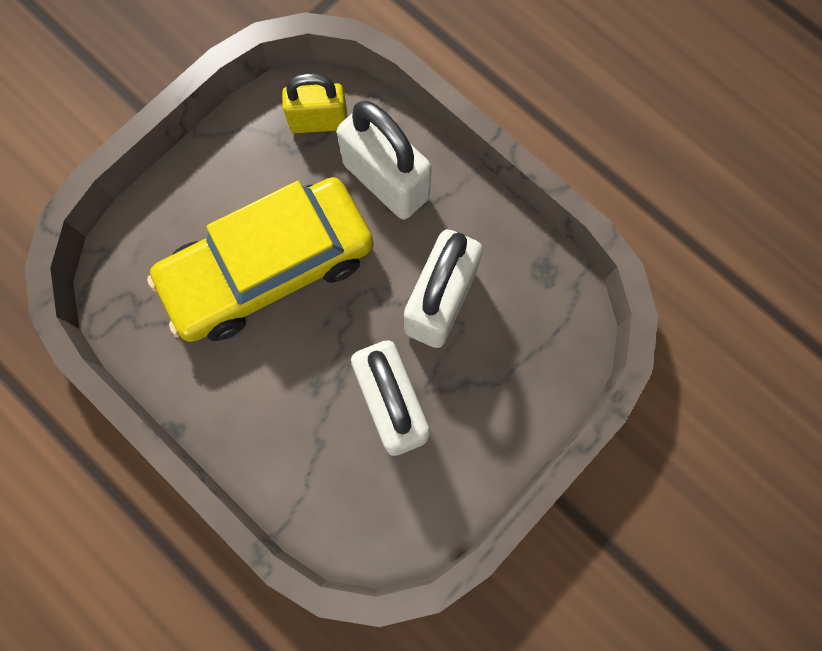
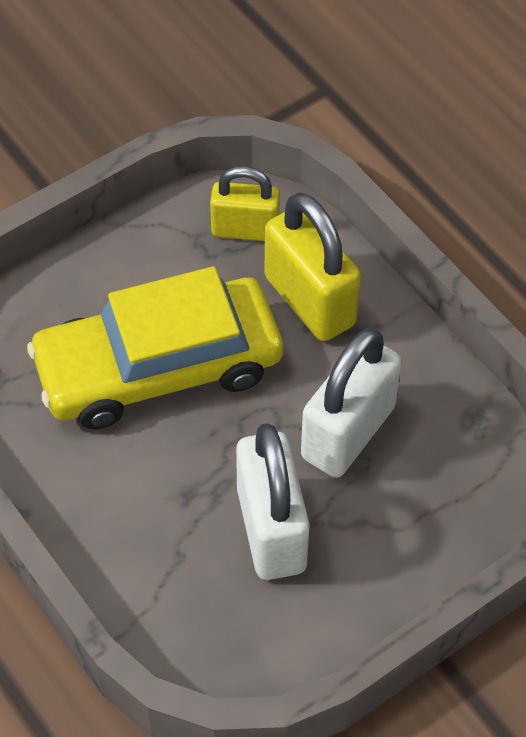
camera: 10 degrees right, 20 degrees down
white padlock [337,101,432,220] -> yellow padlock [265,192,361,341]

